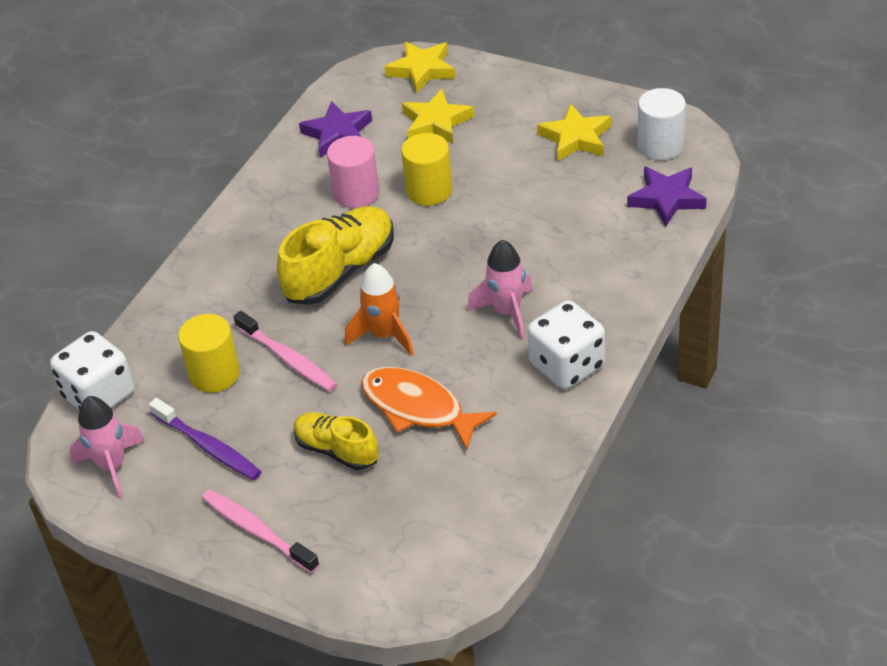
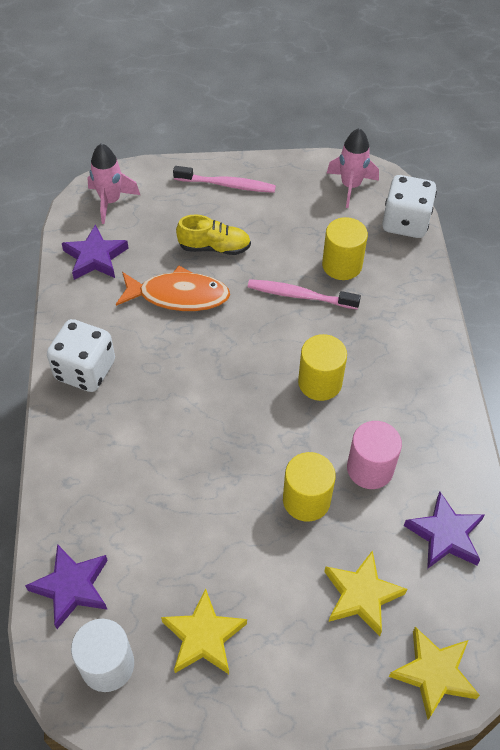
camera: 145 degrees right, 10 degrees up
purple toothbrush [149,398,261,480] -> none
yellow shoe [277,206,394,305] -> yellow cylinder [298,334,347,401]
orange rocket [345,263,414,356] -> none
pink rocket [467,240,533,340] -> pink rocket moved to [87,143,140,224]
none -> purple star [62,225,129,280]

